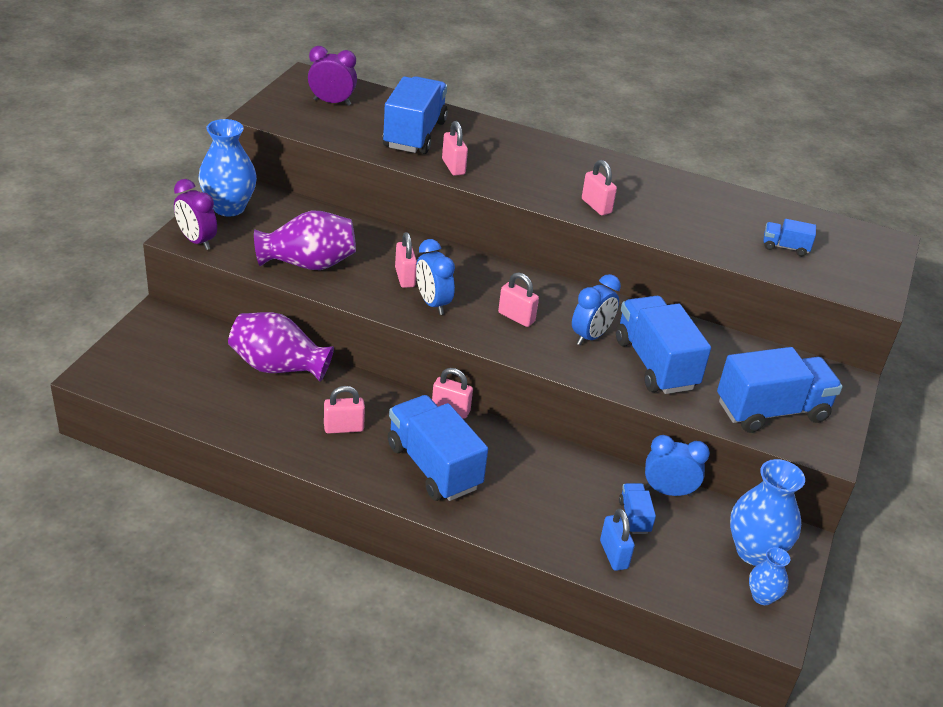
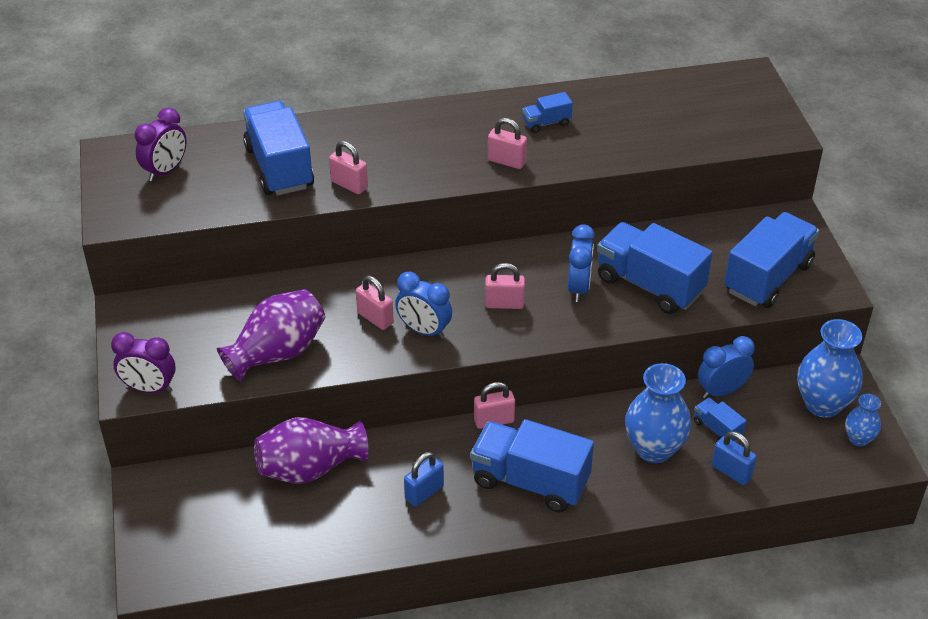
camera: 30 degrees left, 5 degrees up
blue vase [199,119,257,216] -> blue vase moved to [625,363,691,463]
purple clock [308,46,357,106] -> purple clock turned 150 degrees clockwise [135,108,187,182]
pink padlock [324,386,365,434] -> blue padlock [404,452,444,507]
blue truck [763,219,816,256] -> blue truck moved to [522,92,573,133]

